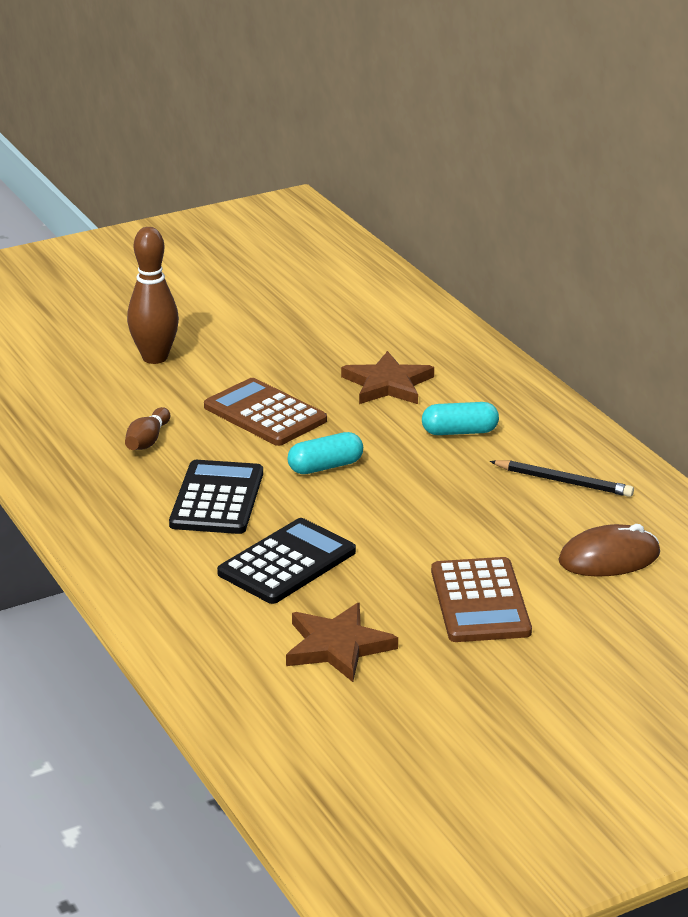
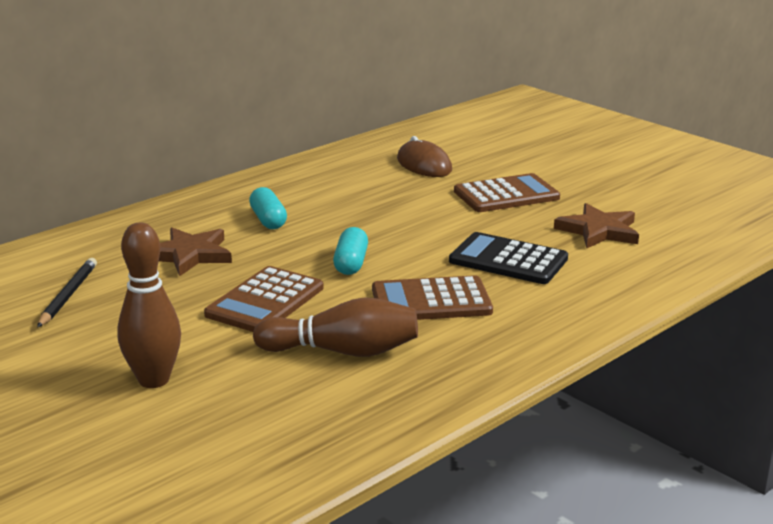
camera: 105 degrees left, 5 degrees down
brown bowling pin [125,407,170,450] -> brown bowling pin [253,297,418,357], size x1.79
black calculator [169,460,263,534] -> brown calculator [372,275,493,320]
turquoise capsule [288,432,363,474] -> turquoise capsule turned 45 degrees clockwise [333,227,368,275]
black pencil [490,460,634,497] -> black pencil moved to [37,258,97,328]

